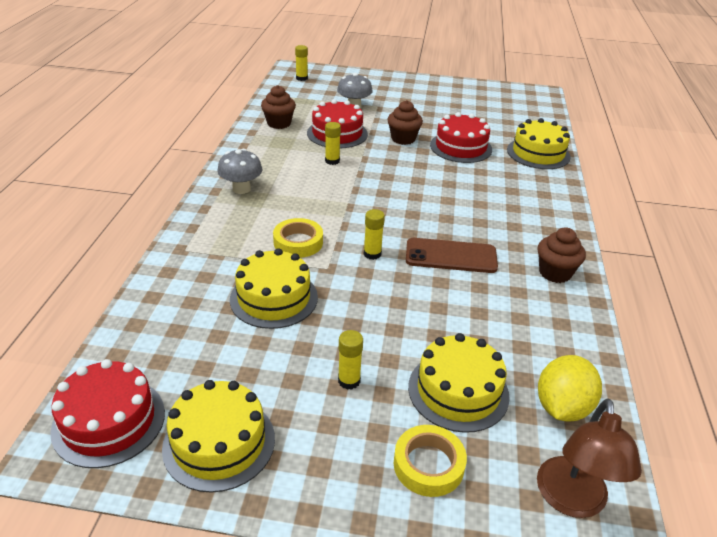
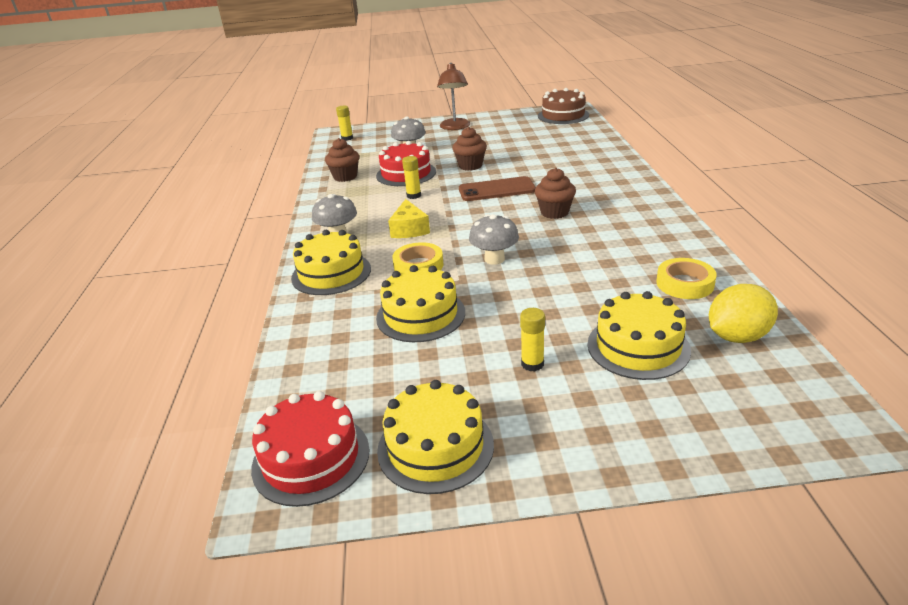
camera: 10 degrees left, 5 degrees down
yellow glue stick [364,209,385,260] -> grey mushroom [469,214,519,265]
yellow tape [394,425,467,497] -> yellow tape moved to [656,258,717,299]
brown phone [406,238,498,273] -> brown phone moved to [459,176,536,201]
red cake [430,112,492,163] -> none
yellow cake [507,118,571,169] -> yellow cake moved to [291,230,371,295]
brown lamp [537,398,642,518] -> brown lamp moved to [437,63,470,130]
brown cupcake [538,227,586,283] -> brown cupcake moved to [535,168,576,219]
yellow lemon [538,355,602,422] -> yellow lemon turned 45 degrees clockwise [709,284,778,343]
none -> yellow cheese [388,199,430,238]
none -> brown cake [538,88,589,124]

